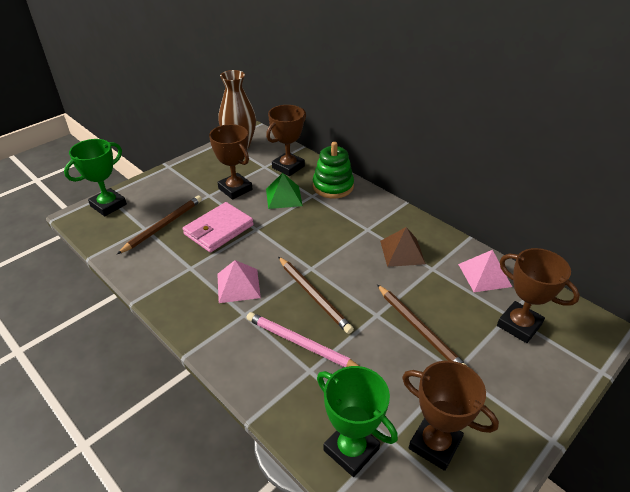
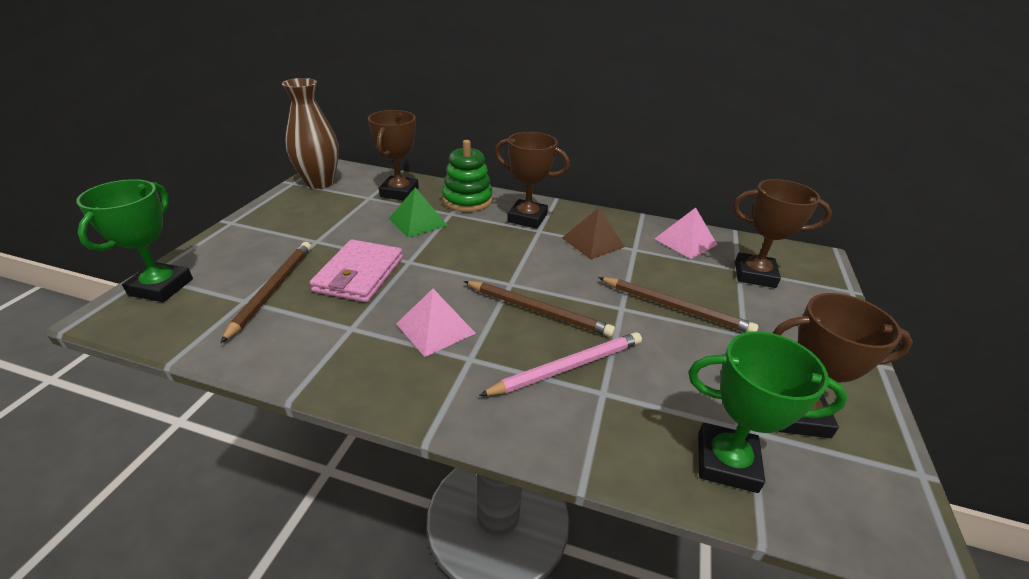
camera: 30 degrees left, 5 degrees down
brown trophy [209,124,253,200] -> brown trophy moved to [495,132,570,229]
pink pencil [247,312,359,367] -> pink pencil turned 150 degrees clockwise [479,332,642,396]

